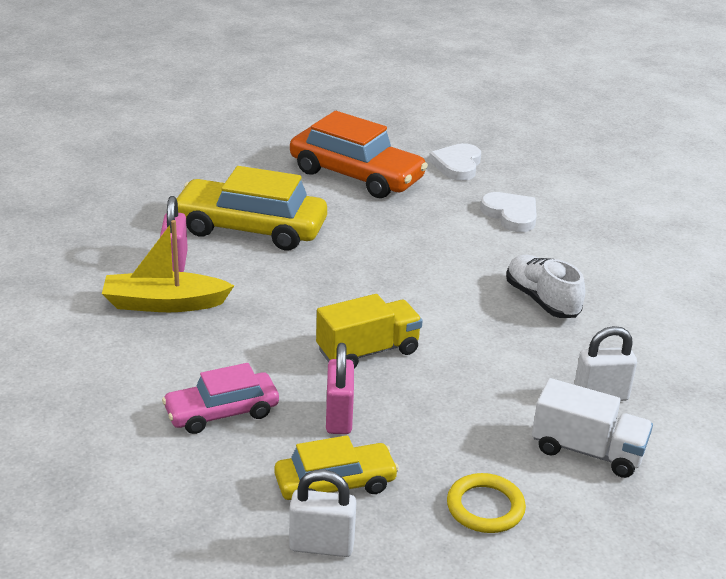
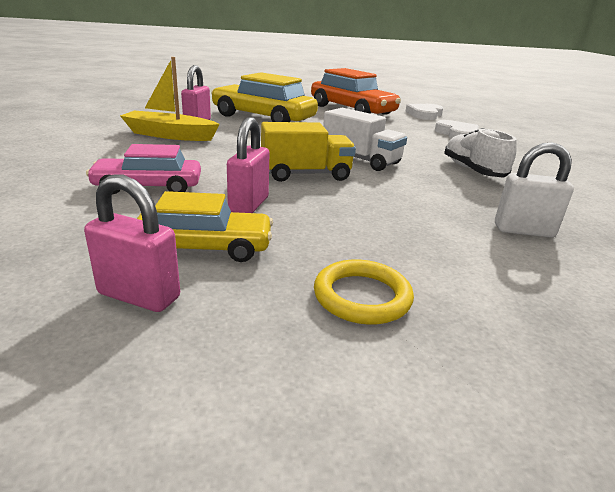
camera: 15 degrees right, 5 degrees down
white padlock [289,470,356,557] -> pink padlock [84,175,180,312]
white truck [532,378,653,478] -> white truck moved to [323,108,407,171]

